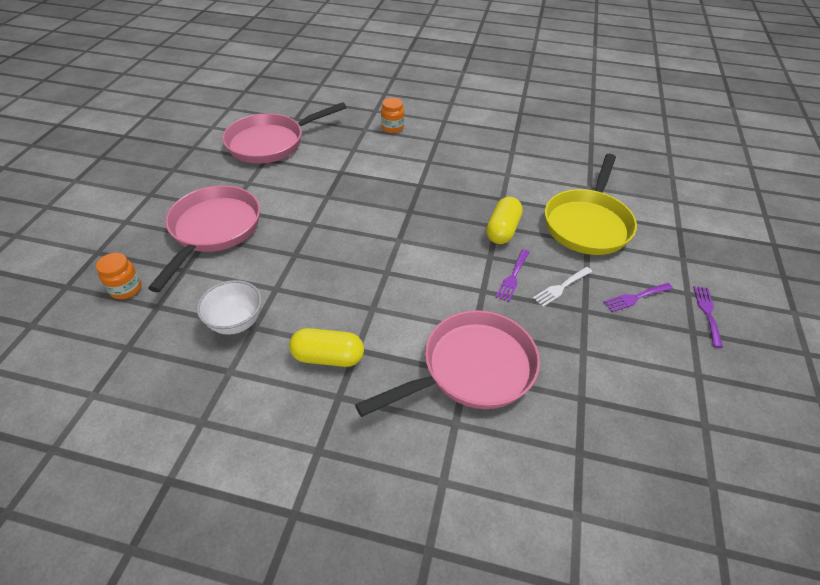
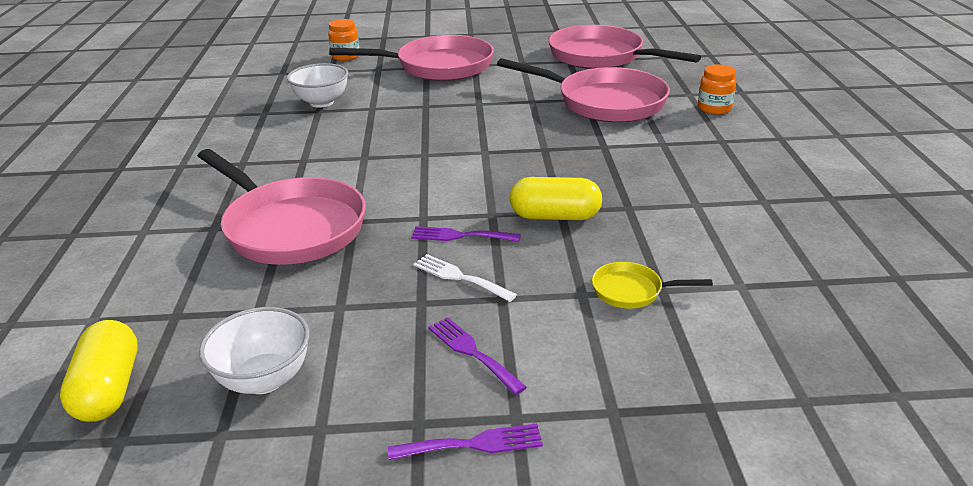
camera: 75 degrees right, 15 degrees down
yellow capsule [289,328,364,367] -> yellow capsule moved to [60,320,138,422]
yellow pan [545,154,637,255] -> yellow pan [592,262,713,308], size x0.43
none -> white bowl [199,307,310,394]
none -> pink pan [497,58,670,122]

